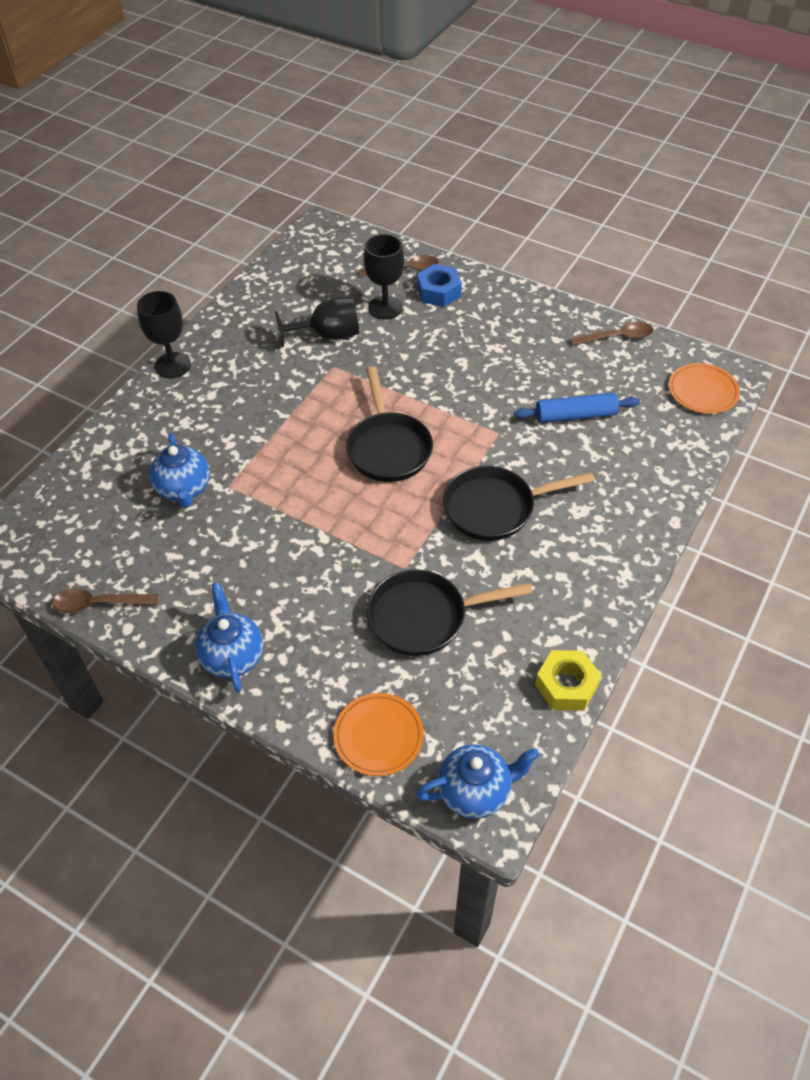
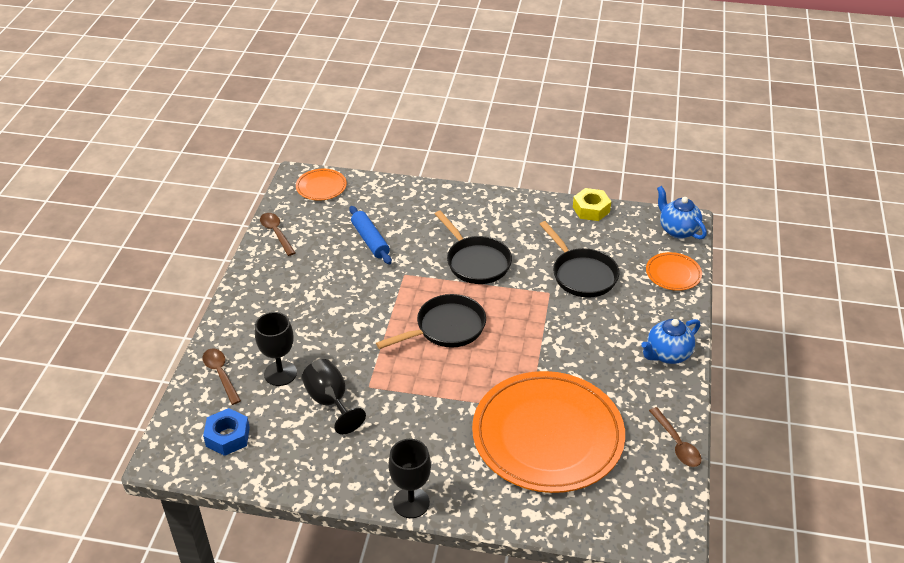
camera: 110 degrees left, 10 degrees down
blue teapot [149,433,210,508] -> orange plate [472,371,625,493]
blue nut [417,264,462,307] -> blue nut moved to [203,408,250,456]

